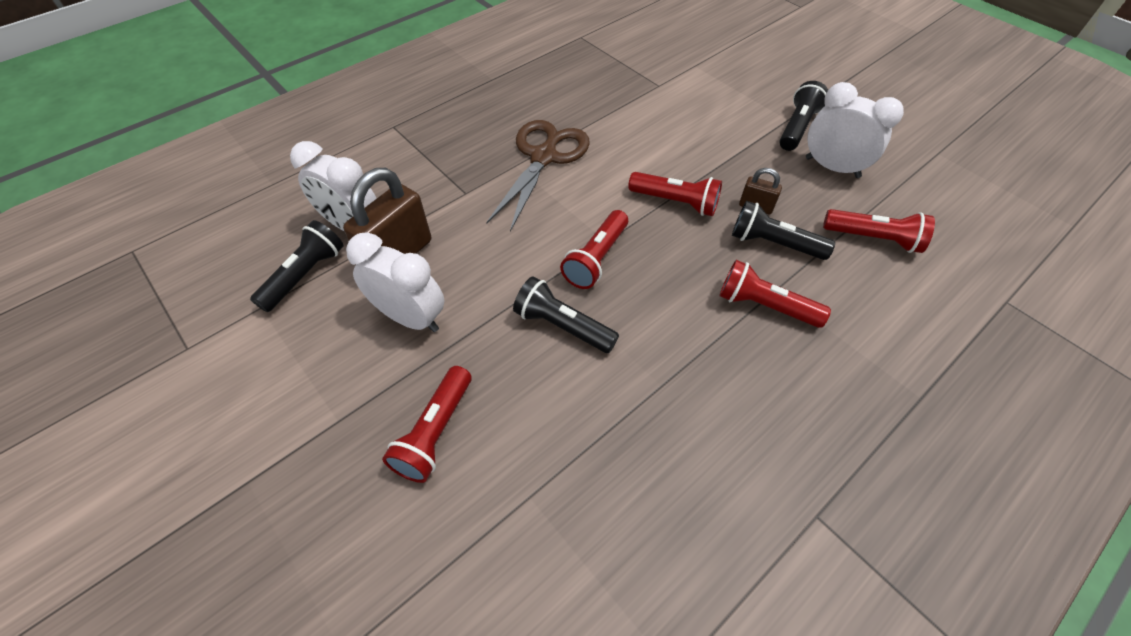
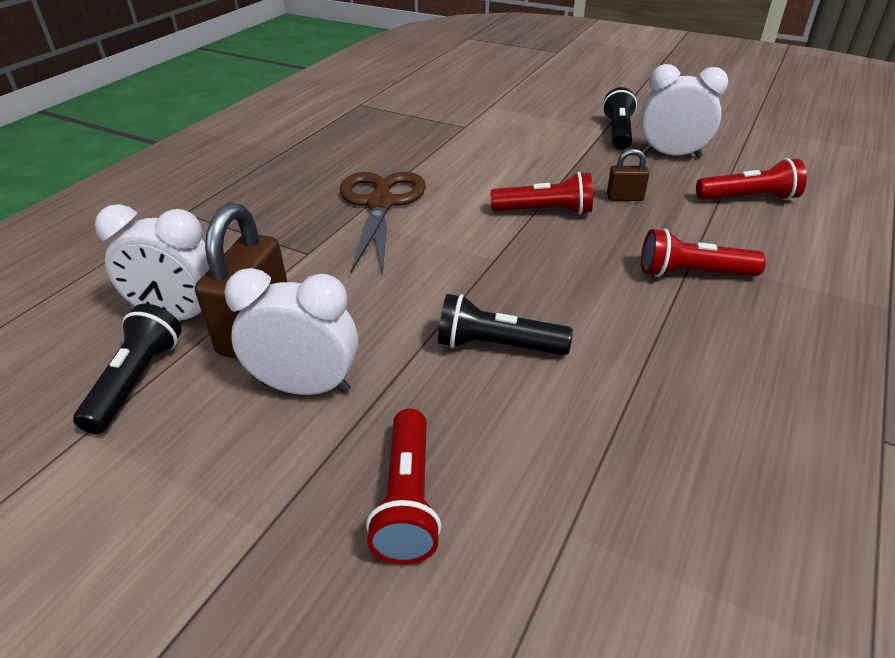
camera: 20 degrees left, 15 degrees down
red flashlight [560,210,628,289] -> none
black flashlight [732,201,835,260] -> none

